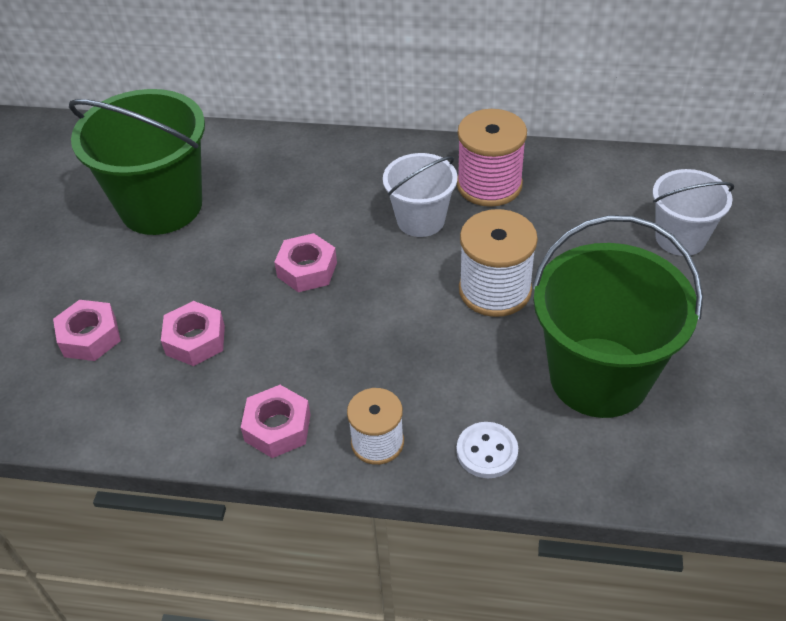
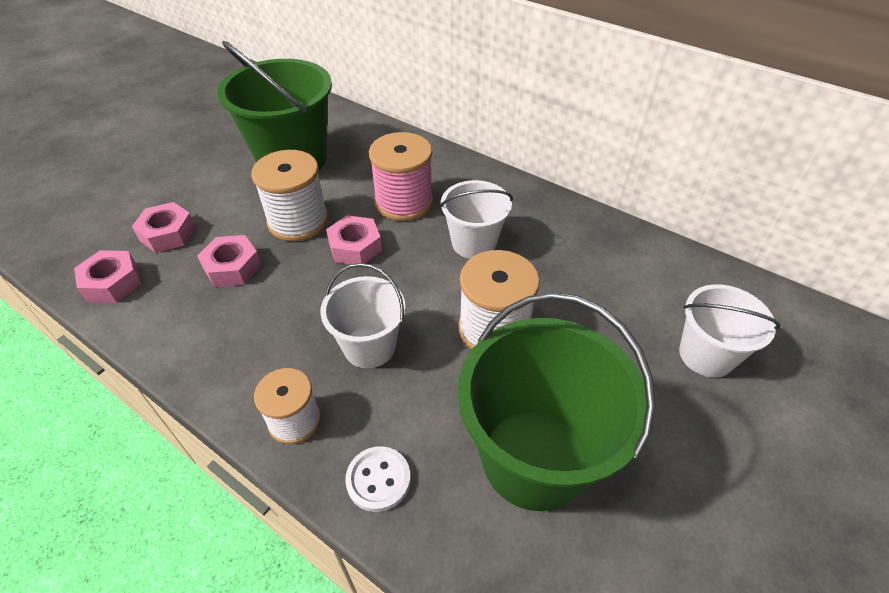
camera: 25 degrees right, 0 degrees up
pink nut [241,385,311,458] -> pink nut moved to [74,250,142,303]
pink spool [457,109,527,207] -> pink spool moved to [369,132,433,221]
none -> white spool [251,150,328,241]
none -> white bucket [320,263,406,368]

